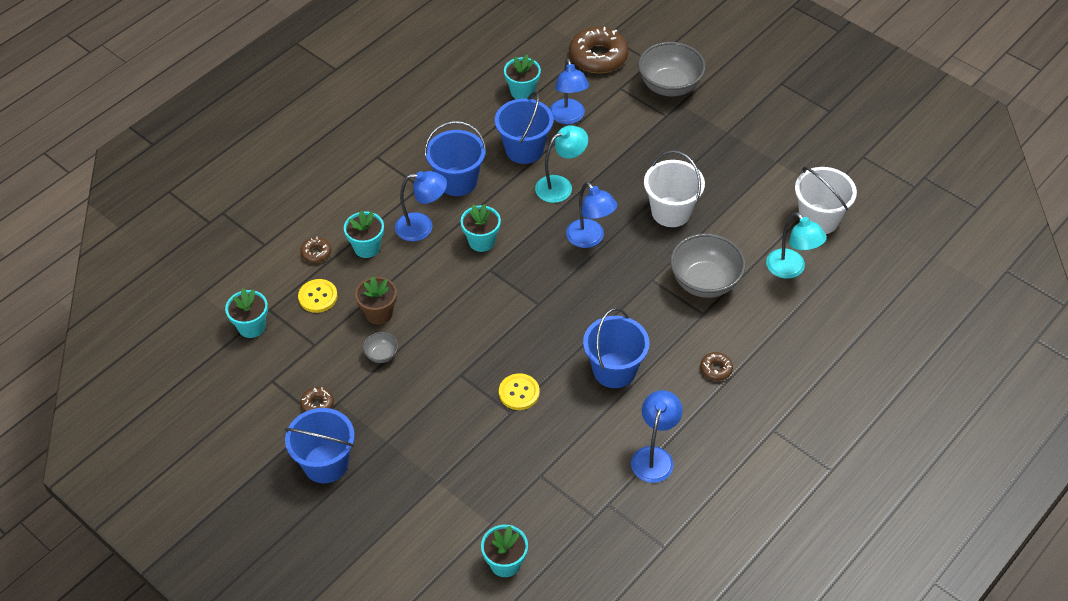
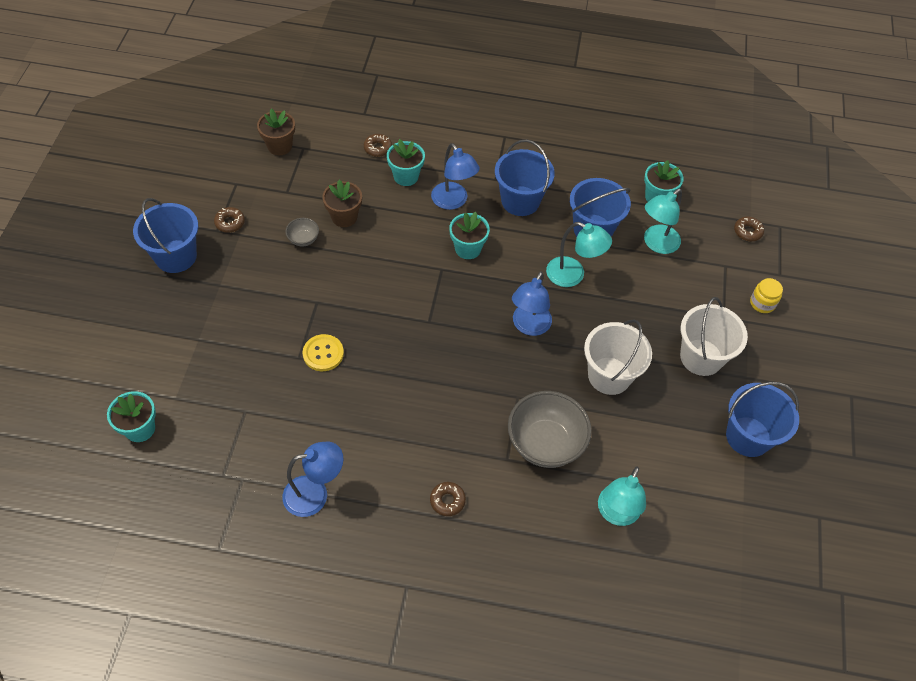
camera: 55 degrees right, 5 degrees up
turquoise flower pot [225,288,268,338] -> brown flower pot [257,109,295,155]
yellow button [298,279,338,313] -> none
blue lamp [550,59,589,124] -> turquoise lamp [644,189,682,254]
brown donut [569,27,628,73] -> brown donut [734,216,764,241], size x0.47
blue bucket [583,308,649,388] -> blue bucket moved to [726,382,799,457]
grey bowl [638,42,706,97] -> yellow jar [750,278,783,313]
white bucket [795,167,857,234] -> white bucket moved to [680,297,748,376]

